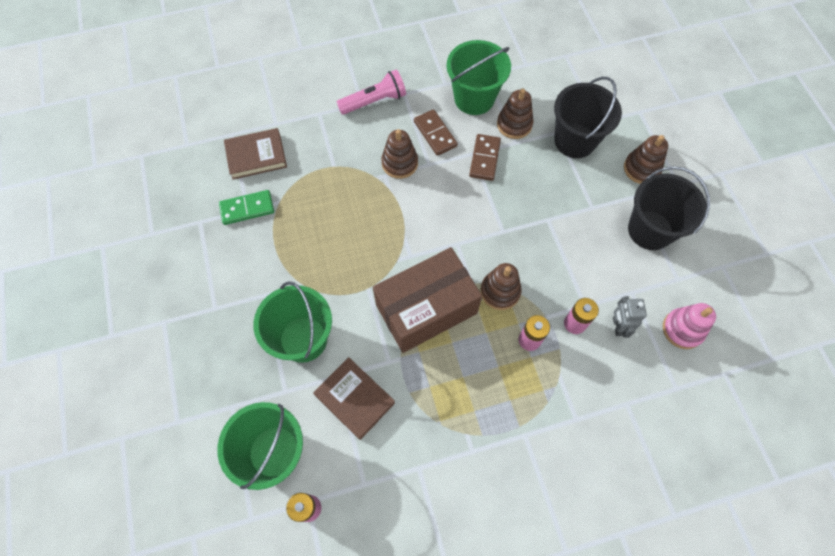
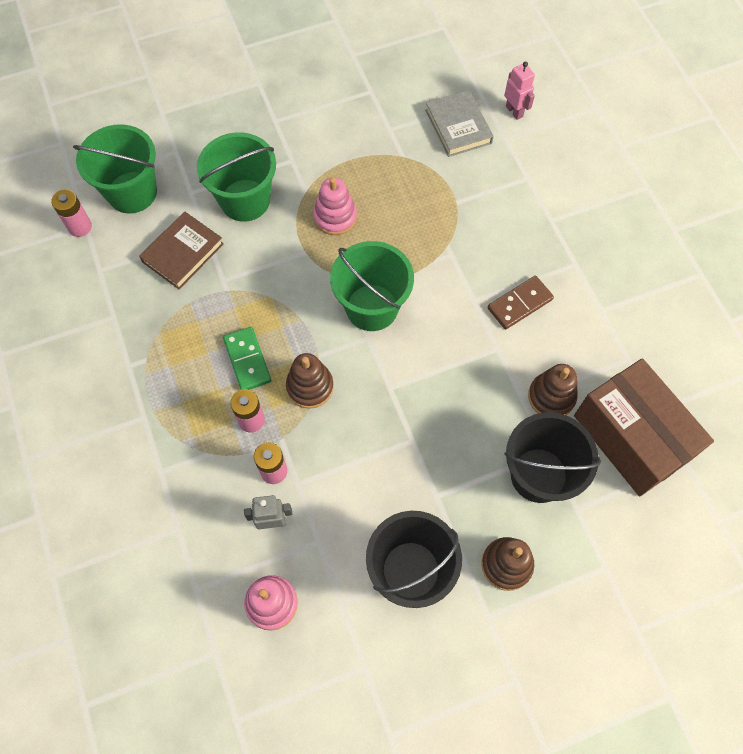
camera: 85 degrees right, 0 degrees up
green domino [219,190,274,225] -> green domino moved to [223,327,271,390]
brown book [224,128,287,180] -> grey book [425,90,494,157]
pink flashlight [337,70,406,115] -> none
brown box [373,247,482,353] -> brown box moved to [574,358,714,496]
brown stacking toy [381,129,418,179] -> none
green bucket [446,40,511,115] -> green bucket moved to [330,241,414,331]
brown domino [469,134,501,181] -> none
none -> pink stacking toy [313,177,357,235]
none -> pink robot [504,62,535,120]

